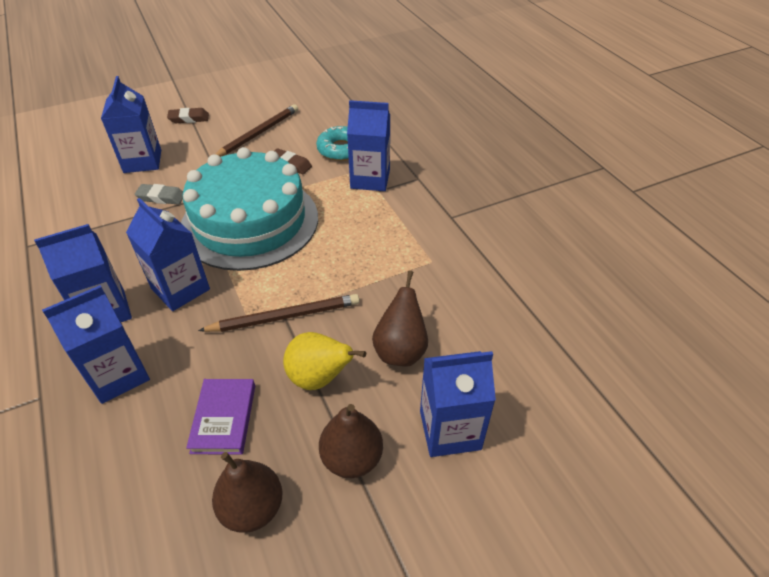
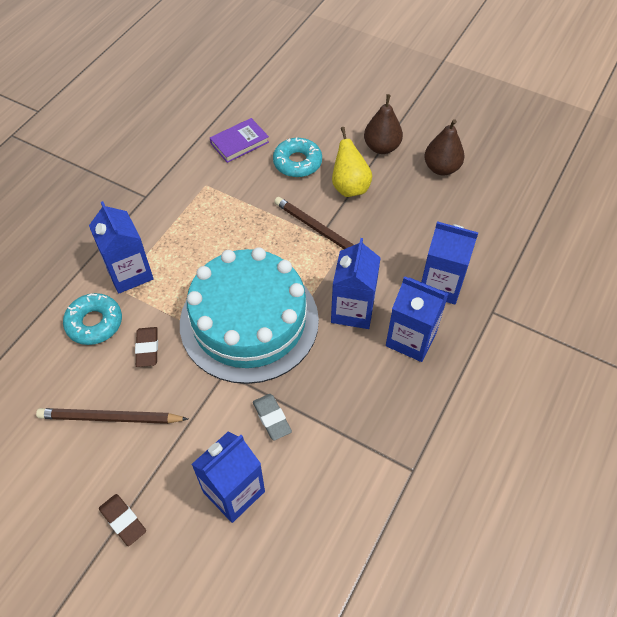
camera: 125 degrees left, 10 degrees up
purple book [186,379,255,455] -> purple book moved to [210,118,269,163]
brown pear [372,270,428,367] -> turquoise donut [273,137,322,177]
blue carton [420,351,496,457] -> none

